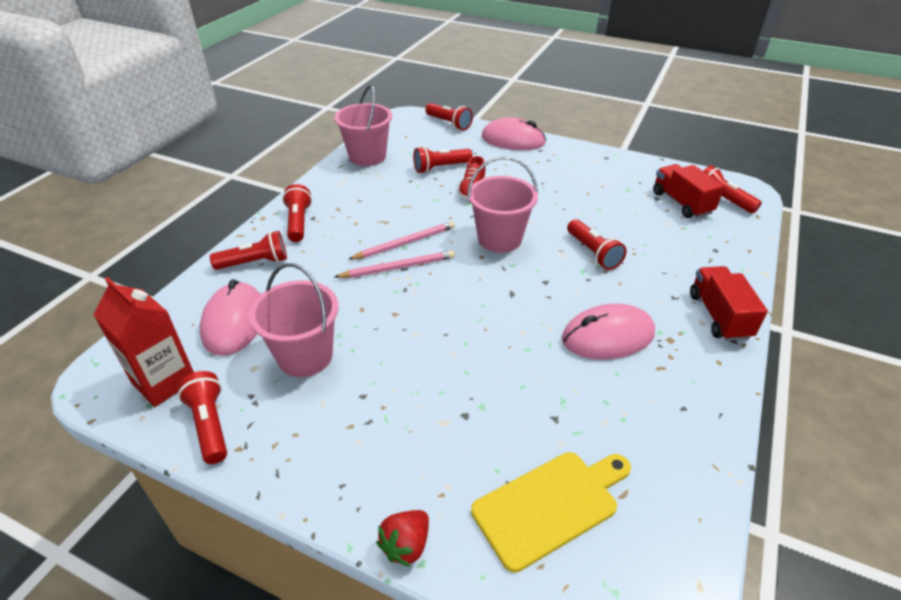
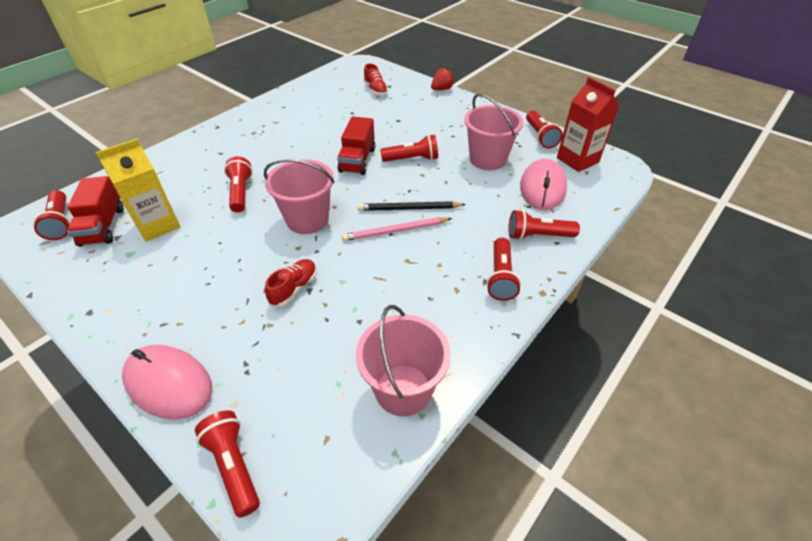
camera: 165 degrees left, 5 degrees up
pink pencil [335,250,455,278] -> black pencil [358,201,466,211]
red flashlight [413,146,473,173] -> red flashlight moved to [380,135,438,162]
yellow cutting board [471,452,631,572] -> red shoe [364,64,388,96]
pink mouse [562,304,655,359] -> none
red truck [690,266,768,341] -> red truck moved to [337,116,375,175]
none -> yellow carton [96,139,180,242]

